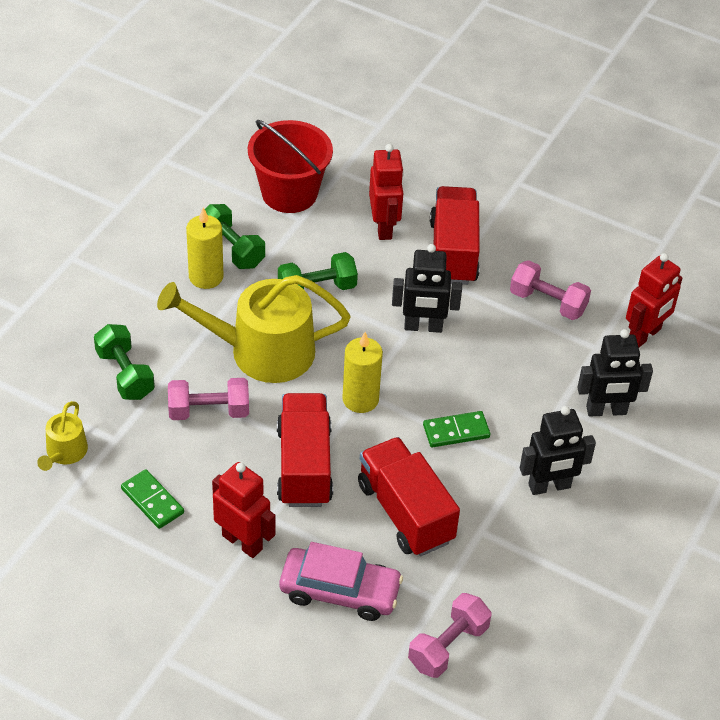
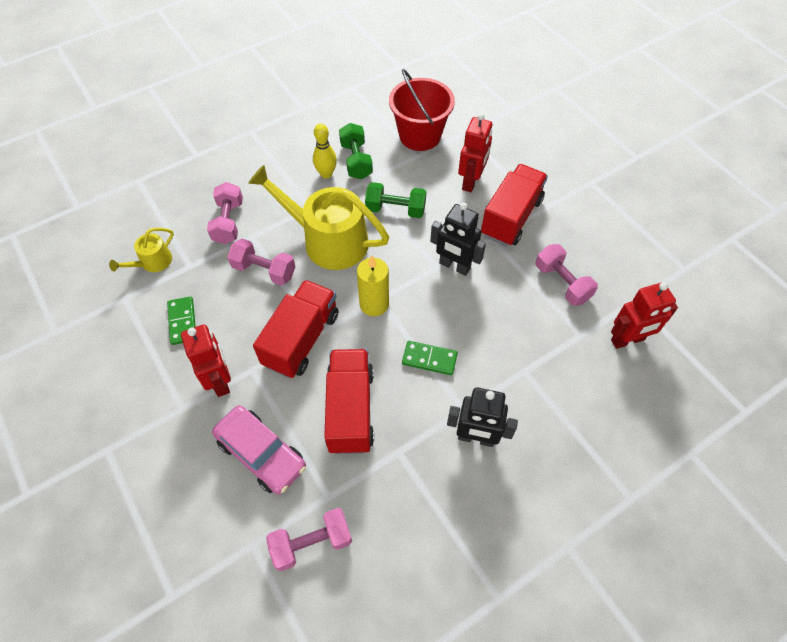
camera: 30 degrees right, 10 degrees up
green dumbbell [94,324,155,400] -> pink dumbbell [207,182,243,244]
yellow candle [186,207,224,289] -> yellow bowling pin [313,123,337,178]
black robot [577,329,653,417] -> none

